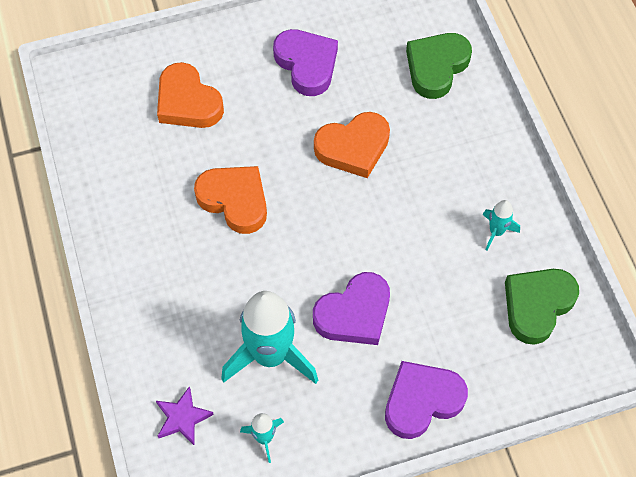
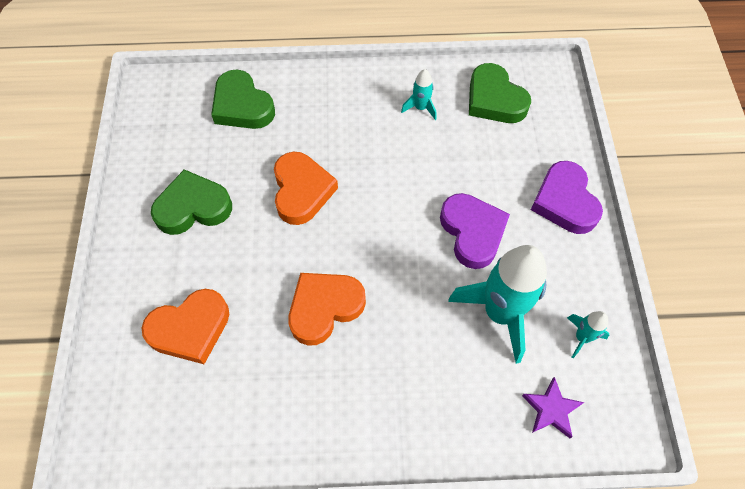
camera: 75 degrees left, 0 degrees up
purple heart [273,29,338,96] -> green heart [151,169,232,235]

